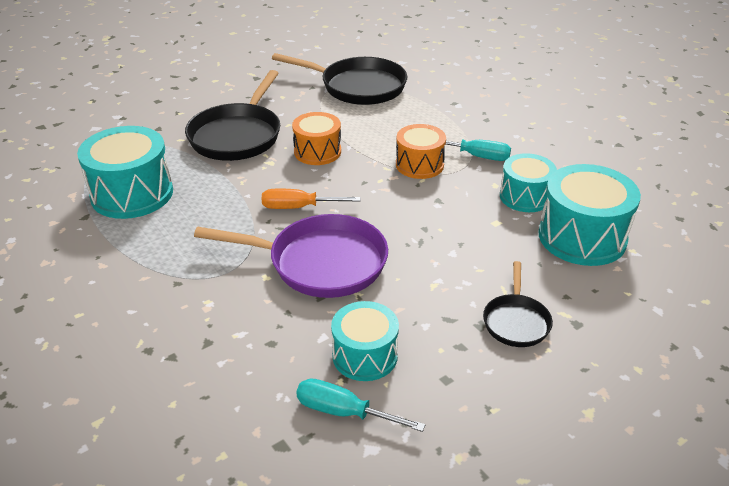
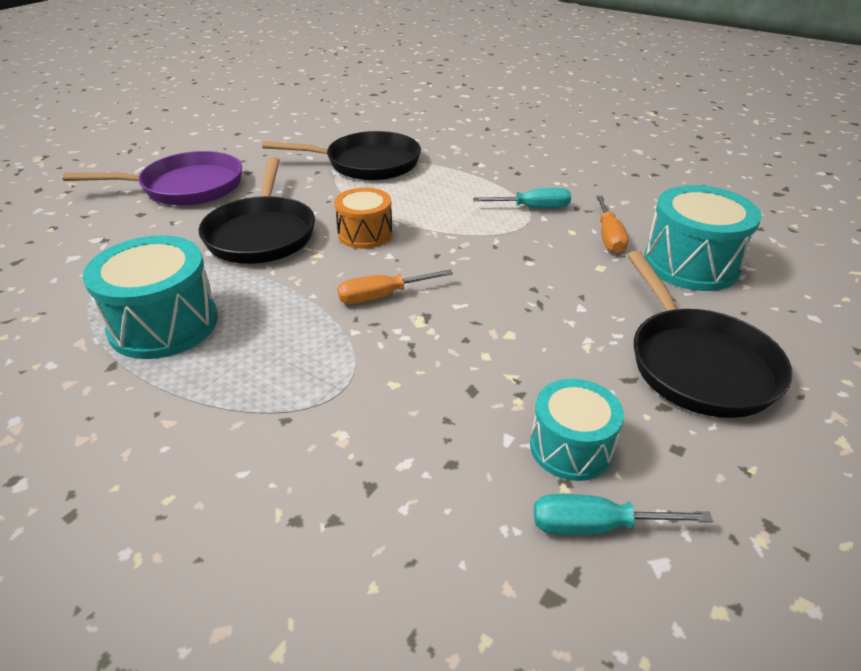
camera: 20 degrees left, 0 degrees up
purple pan [194,214,388,298] -> purple pan moved to [62,151,242,206]
orange drum [396,124,446,179] -> none
black pan [483,261,553,347] -> black pan [627,251,792,418], size x1.86
turquoise drum [500,153,557,212] -> orange screwdriver [596,196,628,254]

